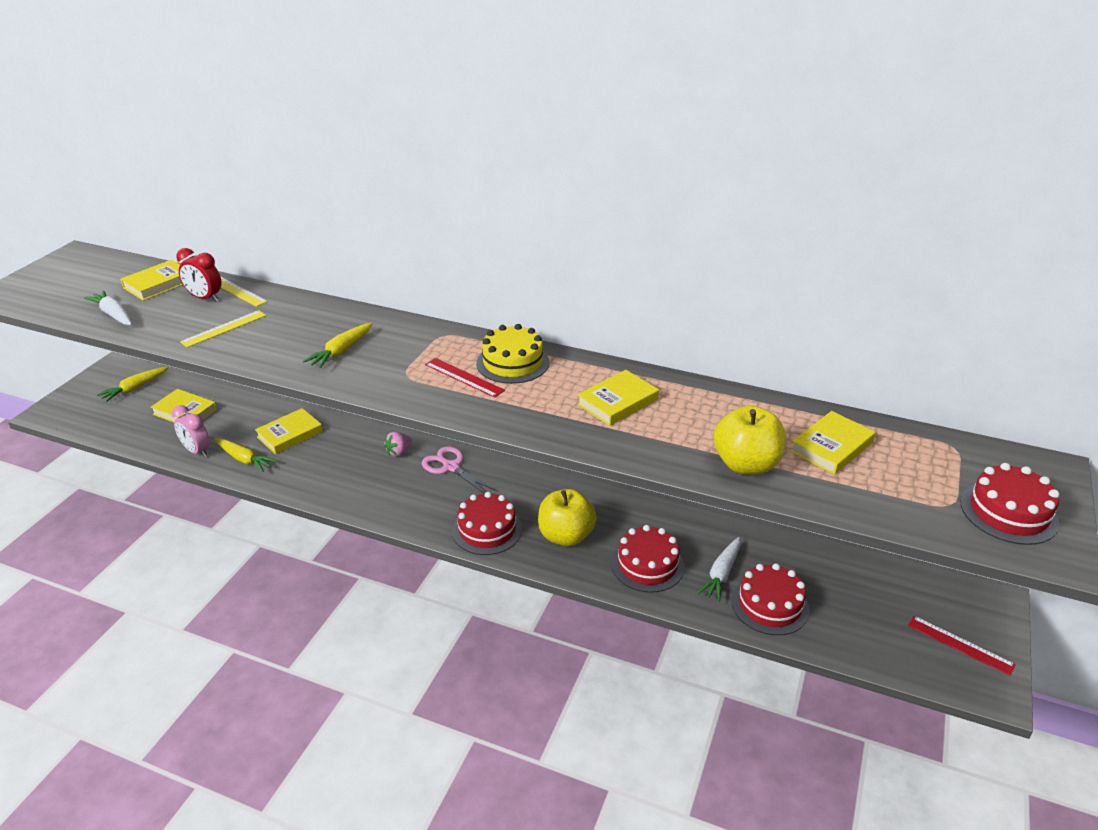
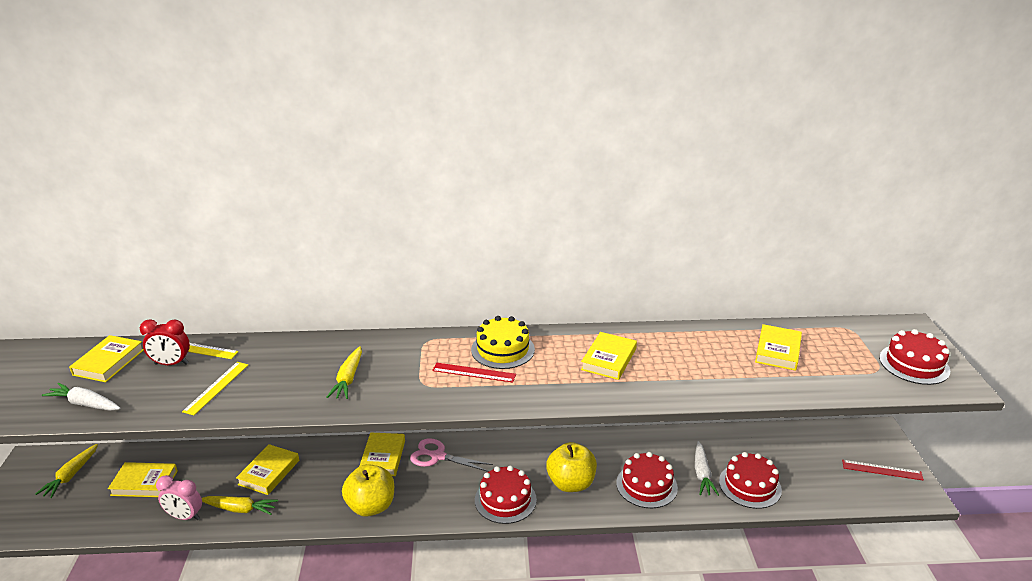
camera: 25 degrees left, 5 degrees down
pink strawberry [384,432,412,456] -> yellow book [360,432,405,476]
yellow apple [714,405,786,475] -> yellow apple moved to [342,464,394,517]

